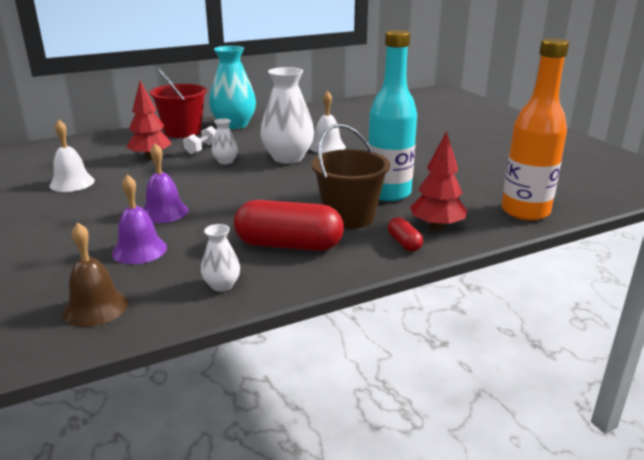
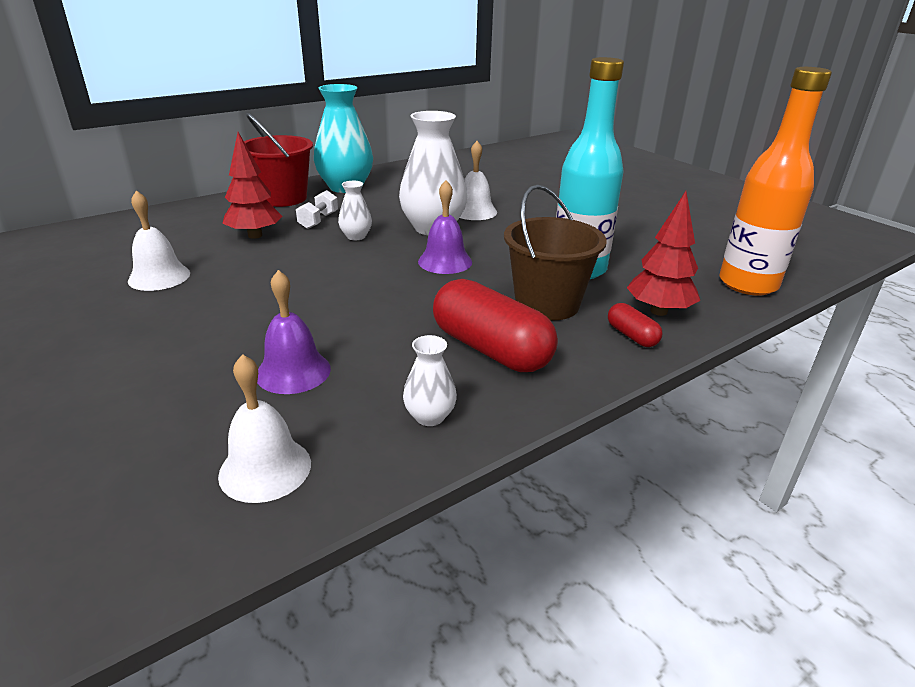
camera: 10 degrees left, 5 degrees up
brown bell [62,222,128,327] -> white bell [218,354,311,503]
purple bell [143,143,189,223] -> purple bell moved to [418,180,472,274]
red capsule [234,200,344,251] -> red capsule turned 45 degrees clockwise [433,279,558,372]

